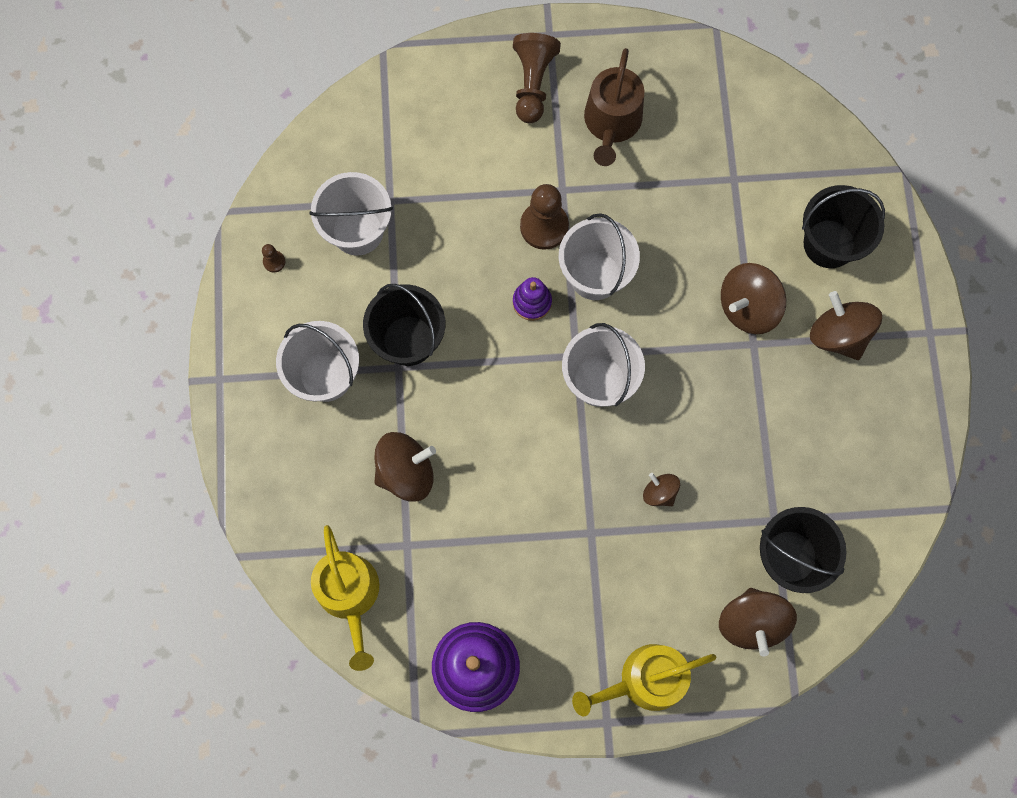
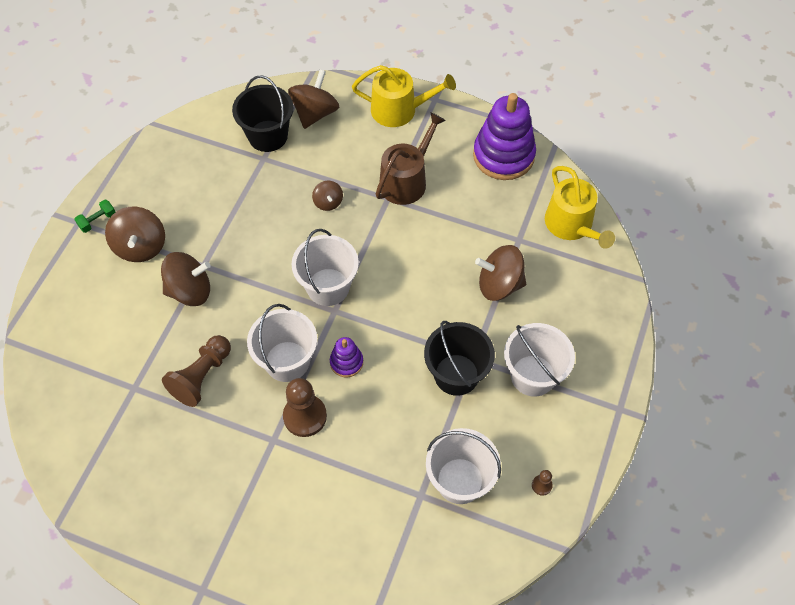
camera: 155 degrees left, 15 degrees down
yellow watering can [311,525,379,671] -> yellow watering can turned 150 degrees clockwise [545,166,615,249]
brown pawn [513,33,561,123] -> brown pawn moved to [162,335,231,407]
brown watering can [584,48,644,166] -> brown watering can moved to [376,113,446,205]
black bucket [802,185,885,268] -> none
none -> green dumbbell [74,200,115,233]

